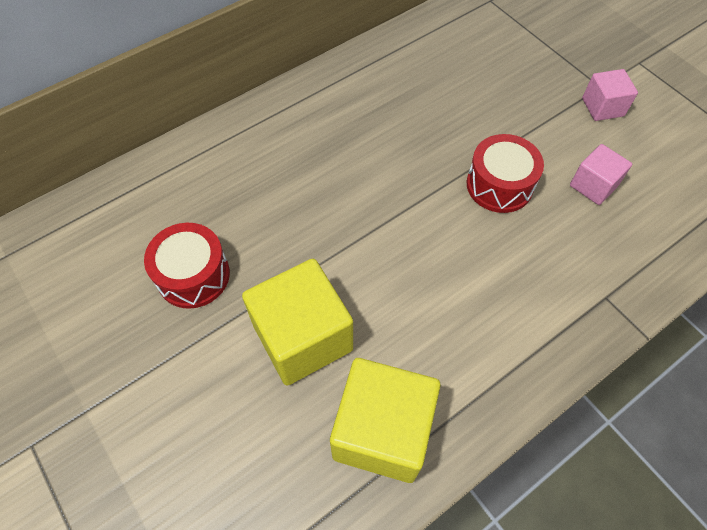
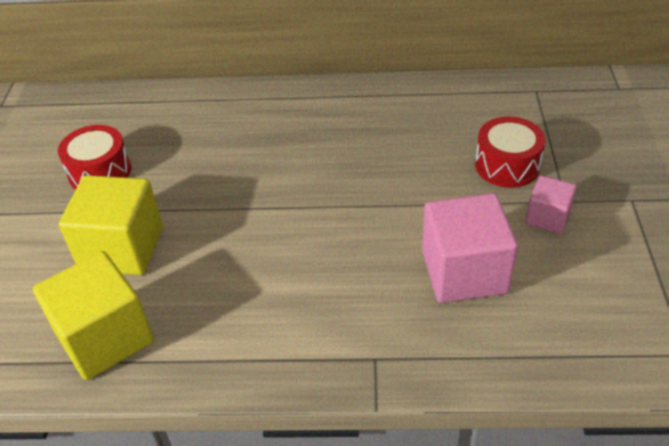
camera: 40 degrees right, 15 degrees down
red drum [467,134,544,213] -> red drum moved to [475,116,546,188]
pink cube [570,144,632,205] -> pink cube [422,193,518,303], size x1.84

